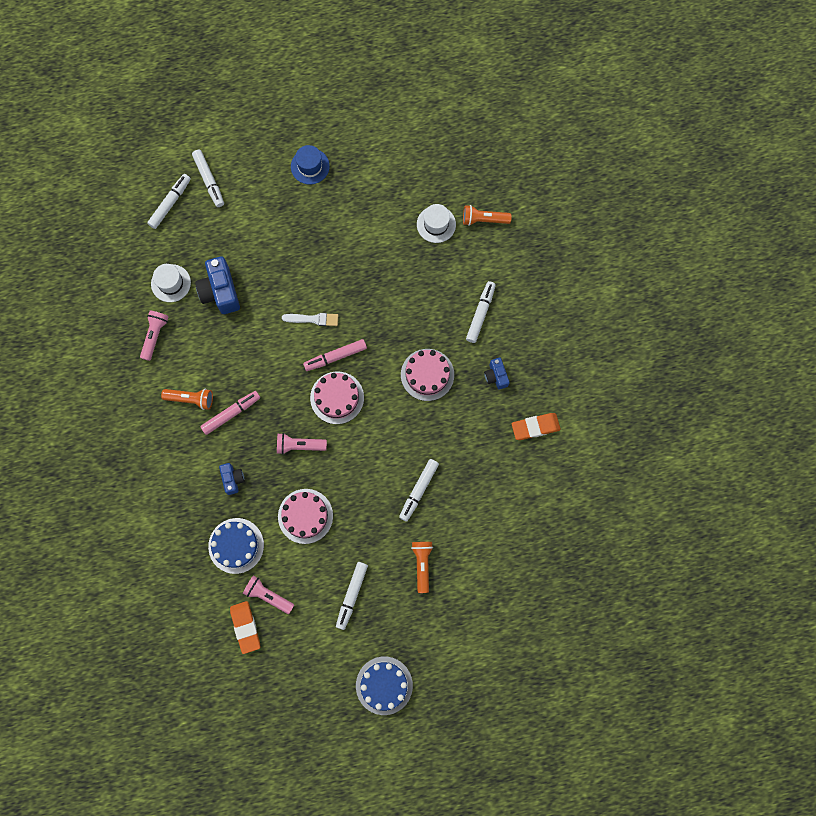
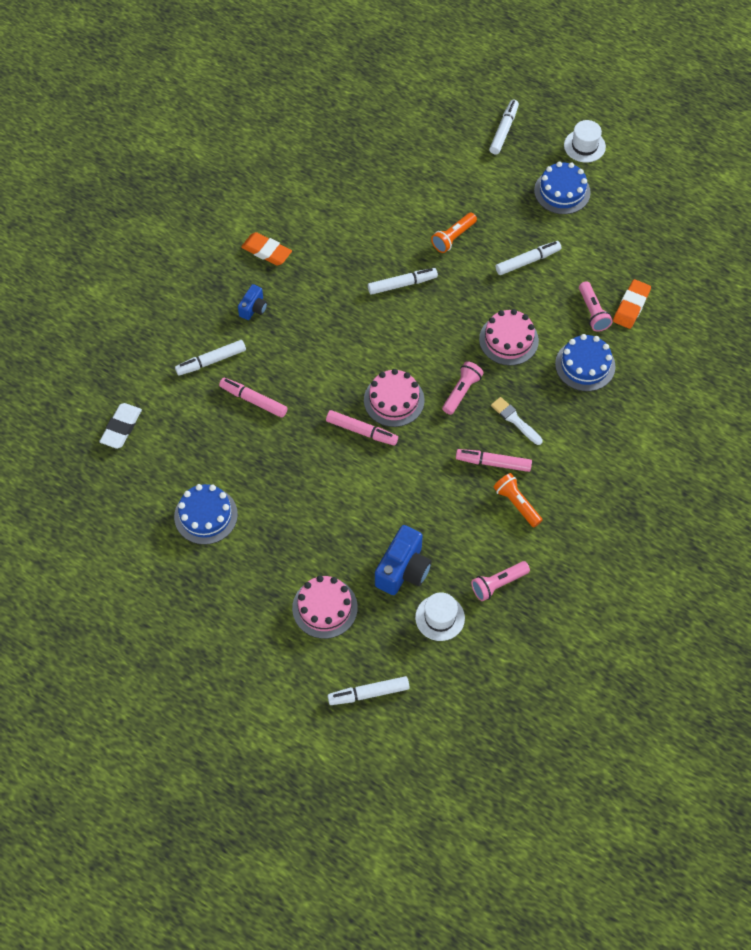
camera: 135 degrees left, 15 degrees down
white marker [192,150,224,207] -> white marker moved to [489,99,519,155]
blue camera [219,463,245,495] -> none
pink flashlight [277,433,327,455] -> pink flashlight turned 105 degrees counterclockwise [442,361,484,415]
white brush [282,313,338,326] -> white brush moved to [491,397,543,445]
blue hat [291,145,330,184] -> none
pink cake [401,349,454,401] -> pink cake moved to [292,576,358,639]
white hat [417,204,456,243] -> white hat moved to [564,120,606,163]
orange flashlight [463,205,512,226] -> white eraser [99,403,142,449]
none -> blue cake [174,484,238,545]
none -> pink marker [219,378,287,418]

